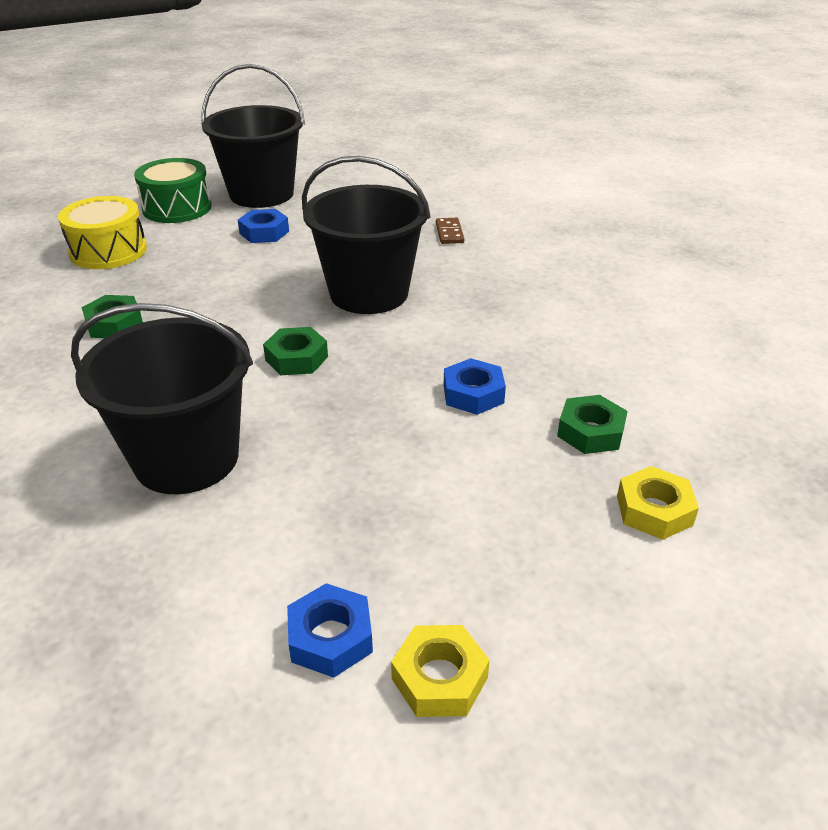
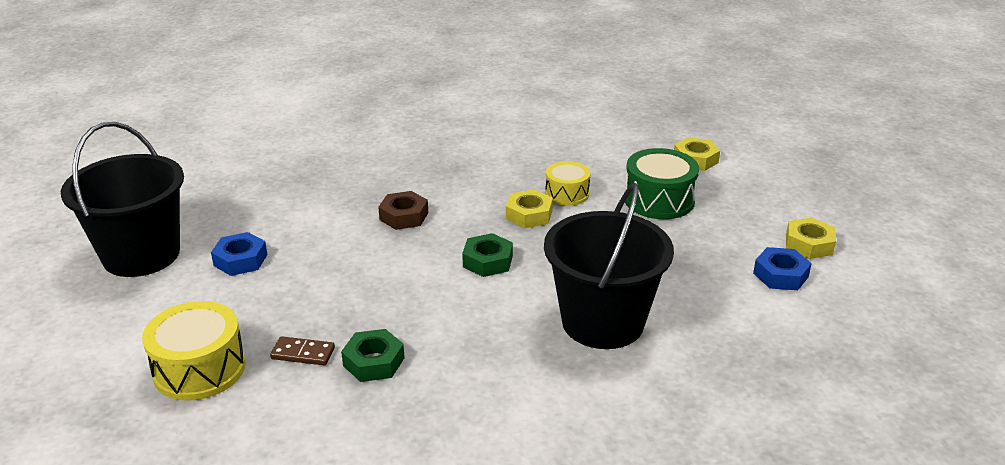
camera: 75 degrees left, 5 degrees down
green drum [134,158,212,223] -> green drum moved to [625,148,699,219]
black bucket [302,156,431,314] -> brown nut [378,191,428,230]
brown domino [436,218,464,244] -> brown domino moved to [270,336,335,366]
blue nut [444,358,506,415] -> yellow drum [545,161,591,206]
green nut [557,395,628,454] -> none
none -> yellow nut [506,189,553,228]

